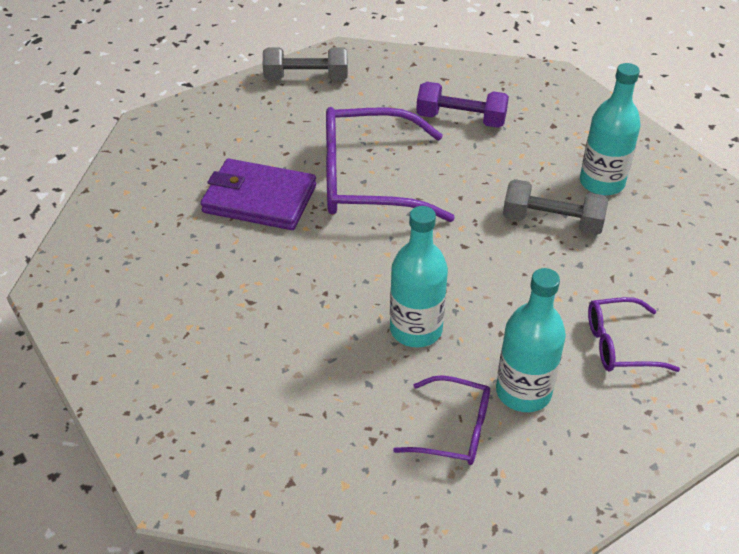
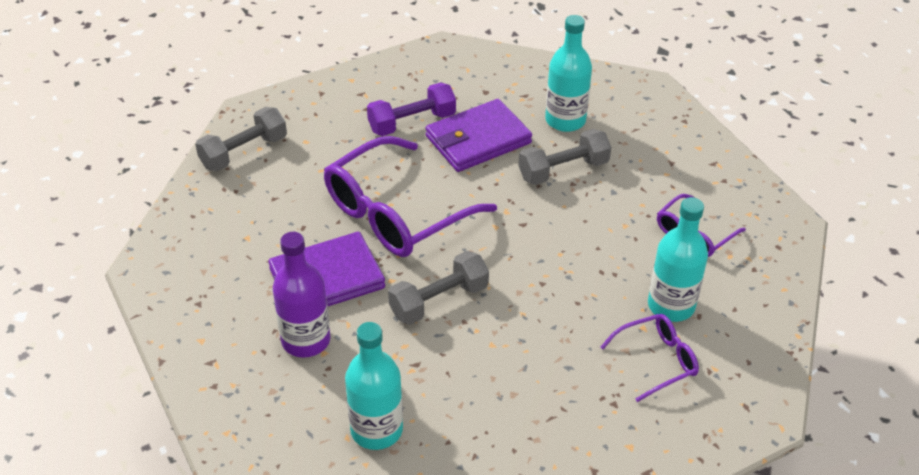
camera: 40 degrees left, 0 degrees up
turquoise bottle [390,206,448,347] -> turquoise bottle moved to [345,322,403,450]
none -> purple bottle [273,232,331,358]
none -> grey dumbbell [388,251,489,325]
none -> purple wallet [425,99,532,172]

